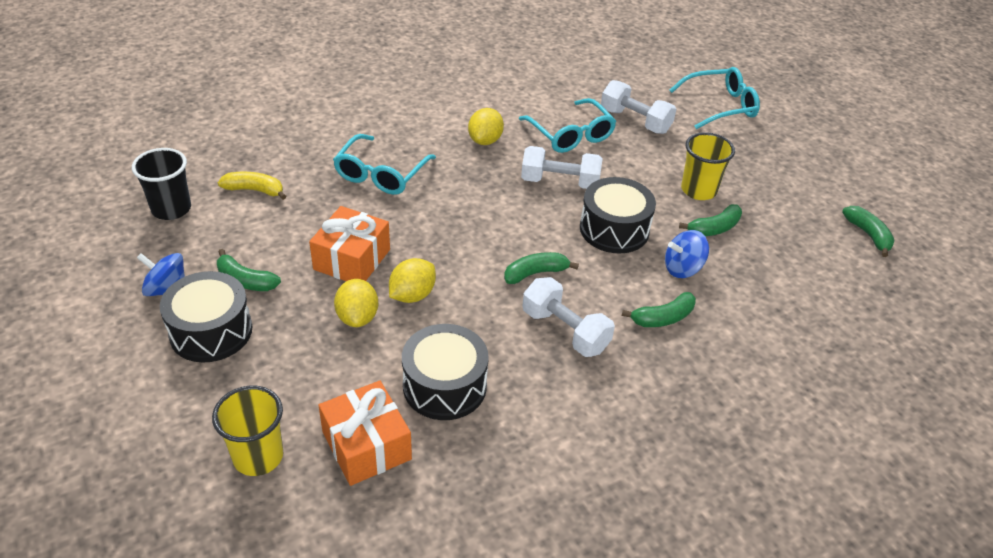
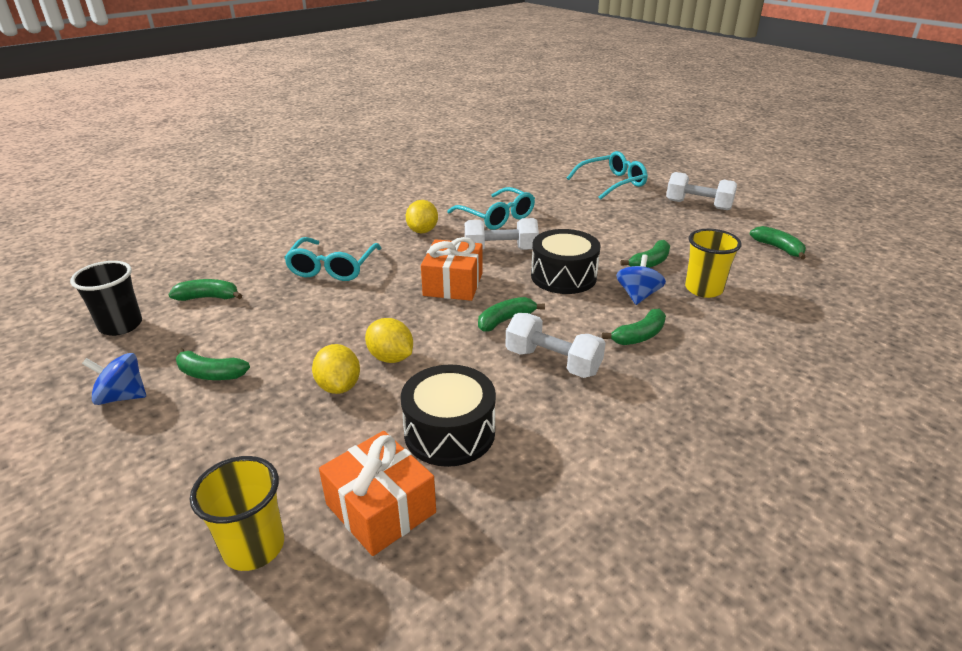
camera: 10 degrees left, 10 degrees down
black drum [160,271,253,362] -> none
yellow banana [218,172,287,200] -> green banana [168,279,242,301]
orange gift [309,206,390,281] -> orange gift moved to [421,237,482,301]
yellow lemon [389,258,436,303] -> yellow lemon turned 75 degrees counterclockwise [365,318,413,363]
white dumbbell [601,80,676,134] -> white dumbbell moved to [666,172,737,210]
blue spinning top [665,230,709,278] -> blue spinning top turned 135 degrees clockwise [616,254,666,305]
yellow cup [681,132,735,200] -> yellow cup moved to [685,229,742,298]

